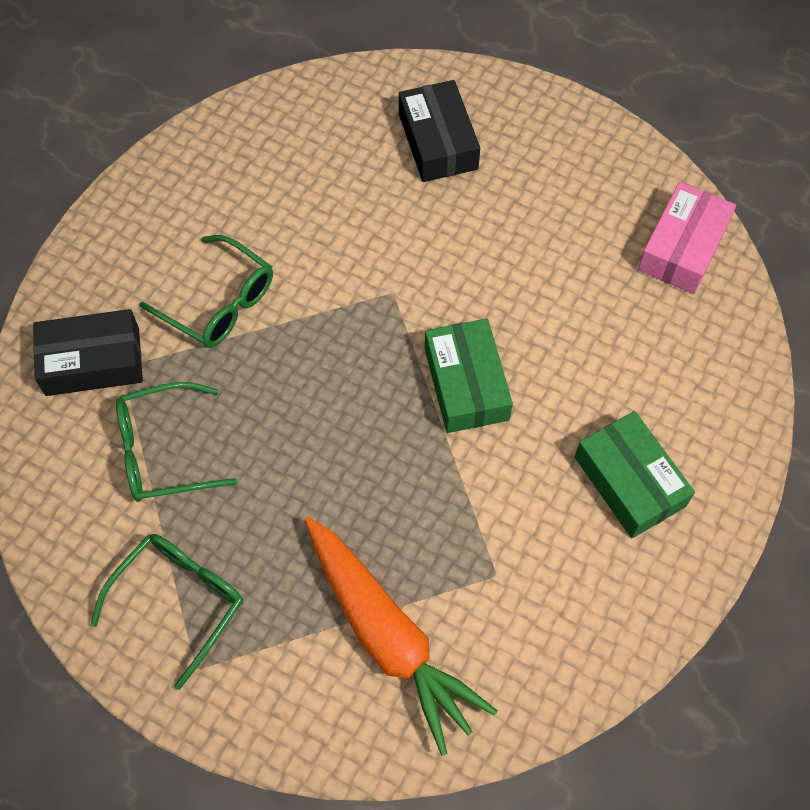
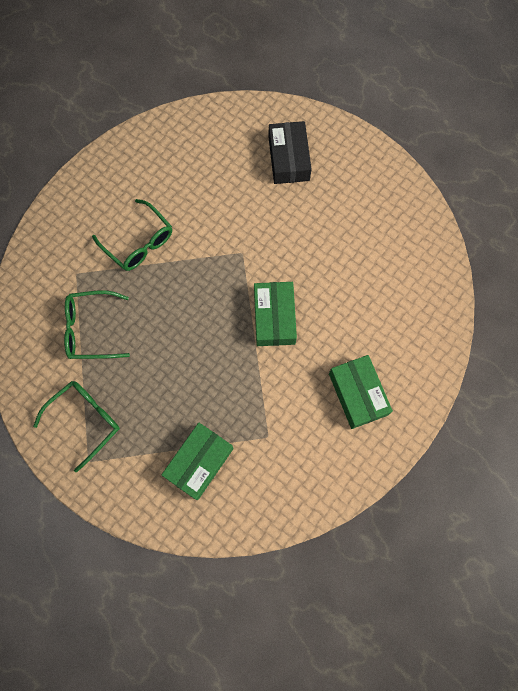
camera: 10 degrees right, 10 degrees up
black box [33,309,143,396] -> none
orange carrot [305,517,498,756] -> green box [161,423,234,500]
pink box [638,182,736,294] -> none

